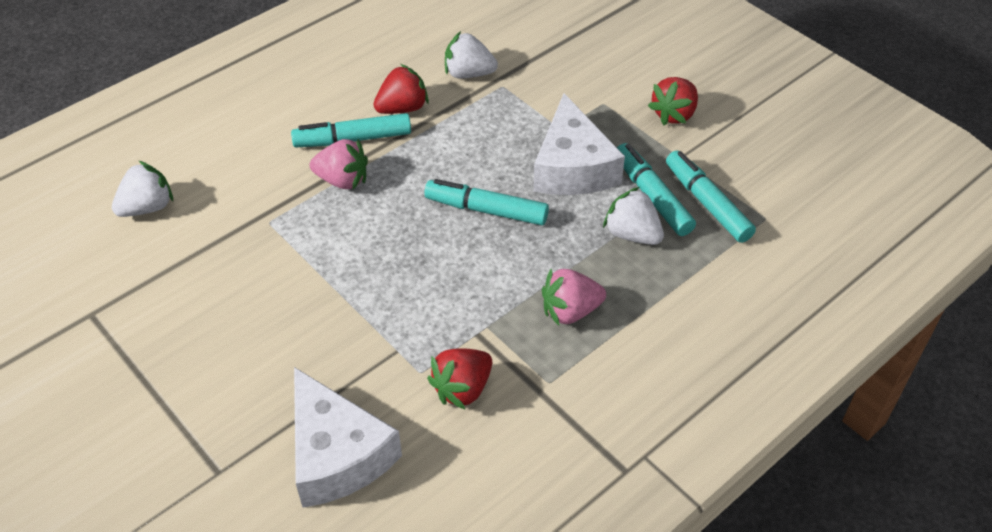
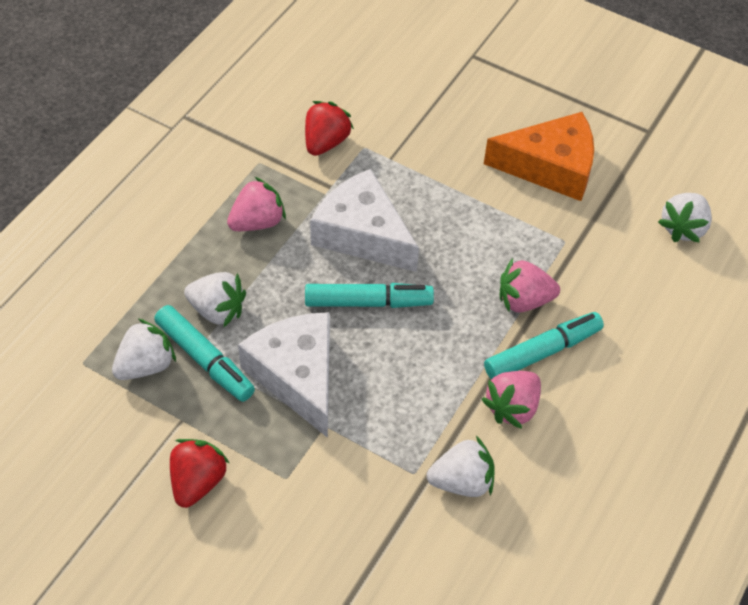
camera: 160 degrees right, 5 degrees up
white cheese [294,367,402,508] -> white cheese moved to [310,169,419,272]
red strawberry [373,64,429,114] -> pink strawberry [482,371,541,429]
turquoise marker [666,150,756,243] -> white strawberry [112,319,176,380]
none -> orange cheese [484,112,594,201]

